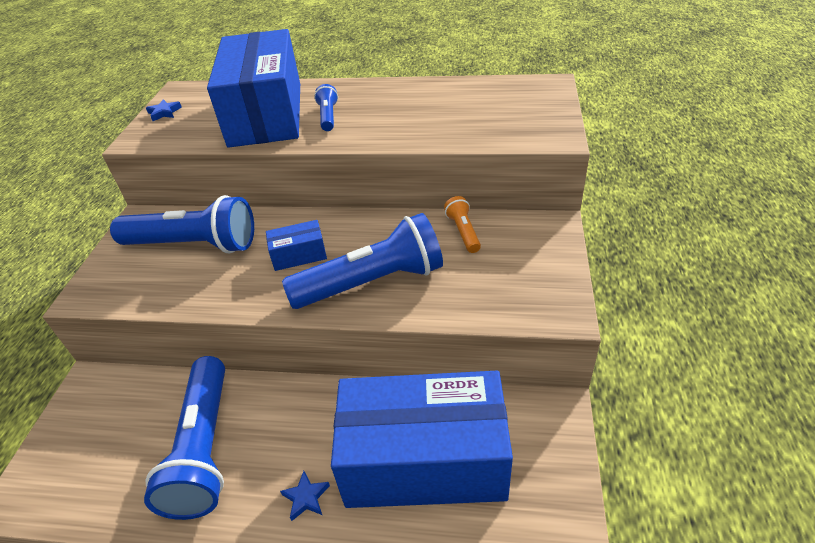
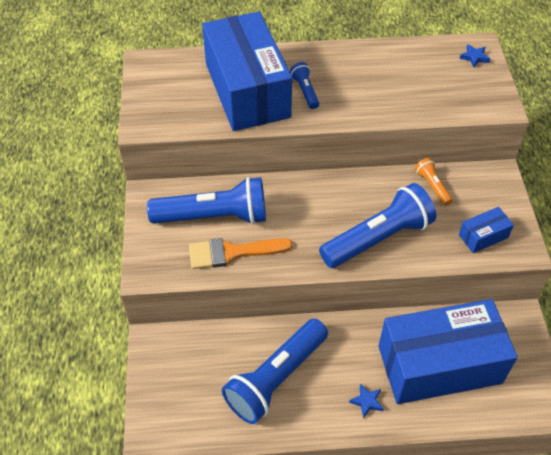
camera: 15 degrees left, 10 degrees up
blue flashlight [144,356,225,520] -> blue flashlight turned 60 degrees clockwise [222,319,328,424]
blue star [146,99,182,121] -> blue star moved to [460,44,490,68]
blue box [266,220,327,271] -> blue box moved to [459,207,514,253]
none -> orange brush [189,238,293,269]

